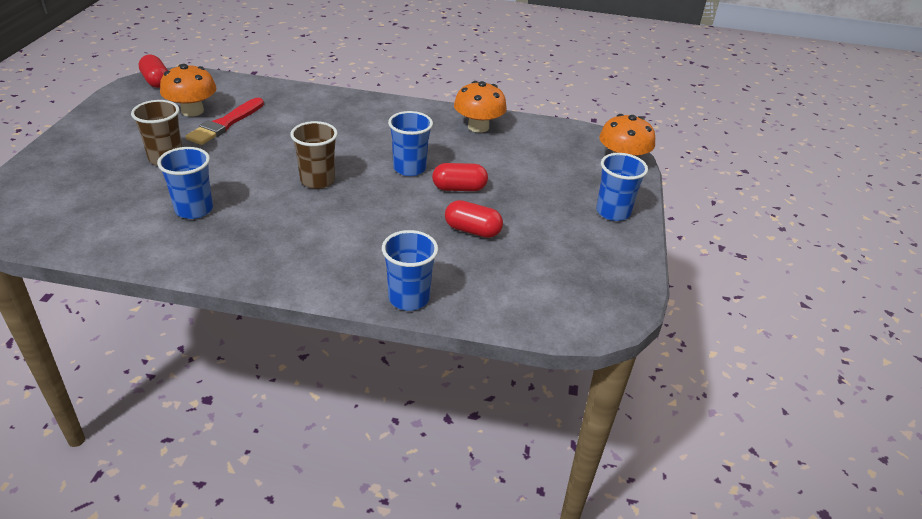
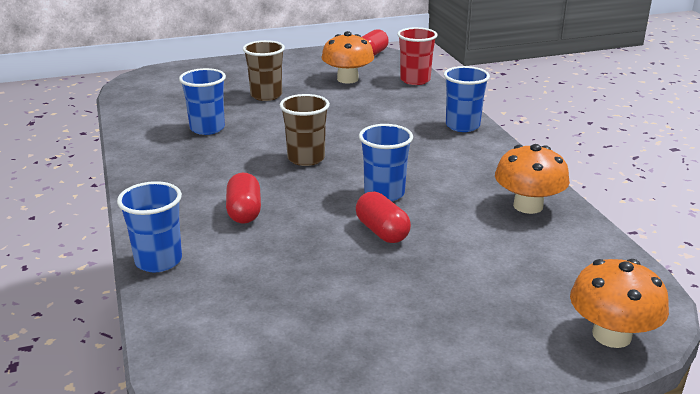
camera: 65 degrees right, 10 degrees down
red brush [185,98,264,145] -> none
red capsule [445,200,503,238] -> red capsule moved to [226,173,261,224]
blue cup [596,153,648,221] -> blue cup moved to [444,66,490,132]
none -> red cup [397,27,438,85]

